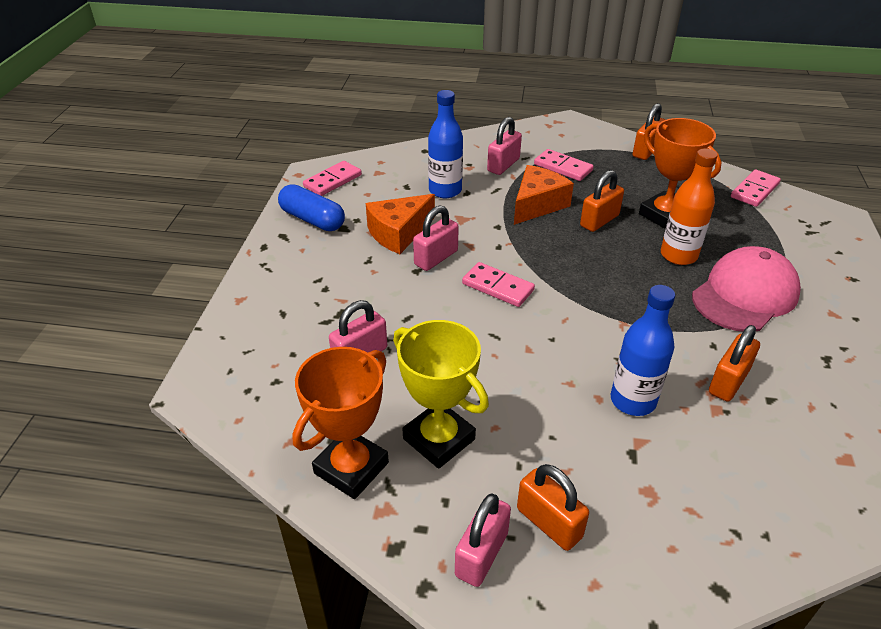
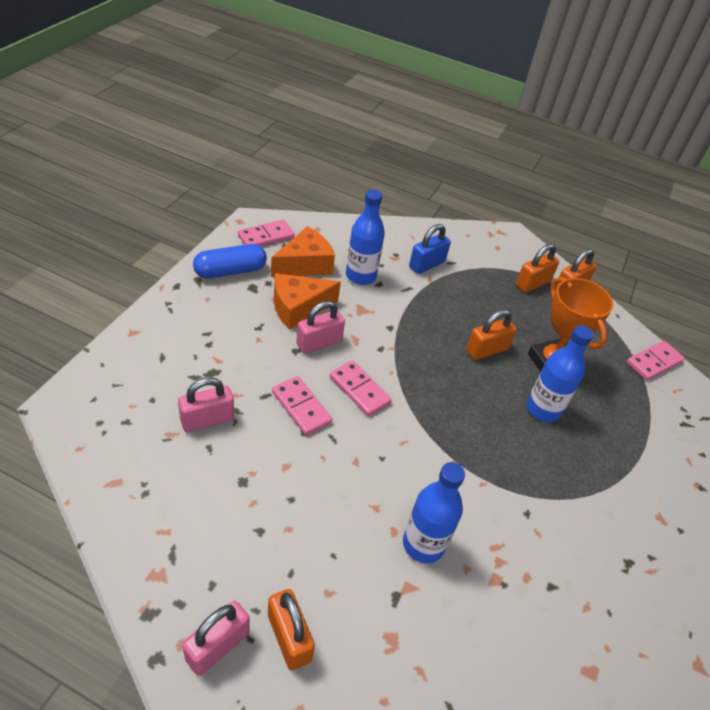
camera: 10 degrees right, 5 degrees up
blue capsule [278,184,345,231] -> blue capsule turned 75 degrees counterclockwise [193,244,267,279]
orange trophy [293,347,389,499] -> none
yellow trophy [393,320,489,469] -> none
pink padlock [487,117,522,175] -> blue padlock [409,224,451,274]
orange cheese [514,165,574,225] -> orange cheese moved to [271,226,335,277]
pink domino [534,149,594,181] -> pink domino moved to [272,376,332,435]
orange bottle [661,148,718,265] -> blue bottle [526,325,593,422]
pink cap [692,246,801,332] -> none
orange padlock [709,325,760,402] -> orange padlock moved to [516,244,559,293]

